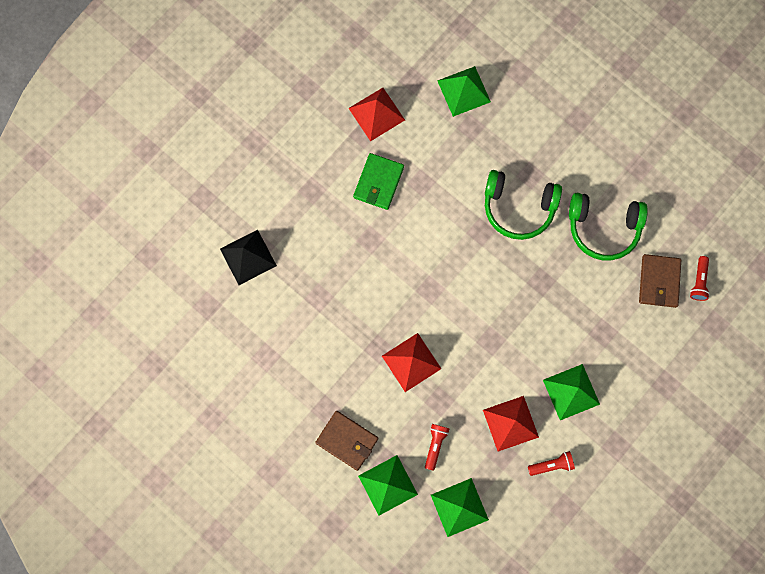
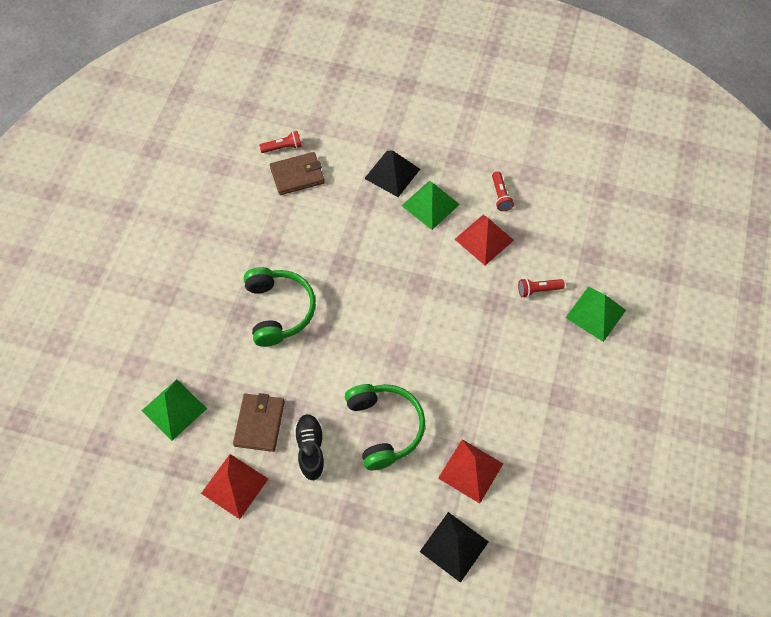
camera: 115 degrees left, 15 degrees down
brown wallet [315,411,378,471] -> brown wallet moved to [233,393,285,452]
green wallet [353,153,404,210] -> black shoe [294,414,325,481]
red pyramid [382,333,441,392] -> red pyramid moved to [438,439,503,504]
green pyramid [431,478,489,537] -> none
red flashlight [528,451,575,476] -> red flashlight turned 150 degrees counterclockwise [492,171,514,211]
green headphones [569,193,648,261] -> green headphones moved to [345,384,425,470]
none -> black pyramid [364,150,420,197]

